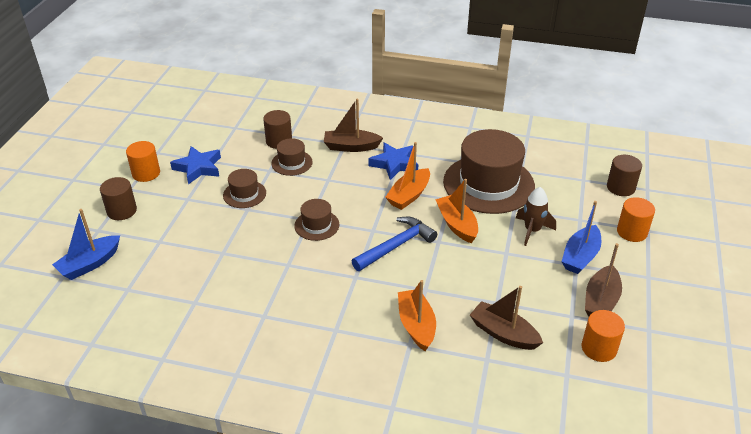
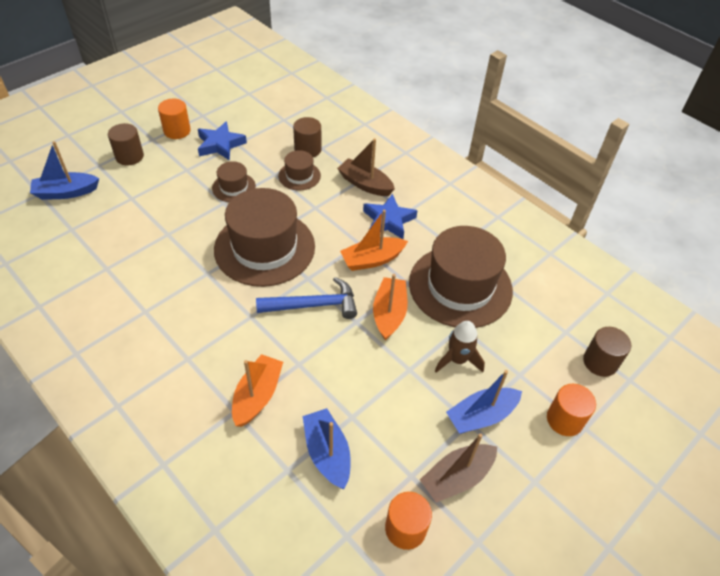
camera: 30 degrees right, 10 degrees up
brown hat [294,199,340,241] -> brown hat [214,188,315,287], size x2.15
brown boat [470,286,543,350] -> blue boat [303,408,351,489]

